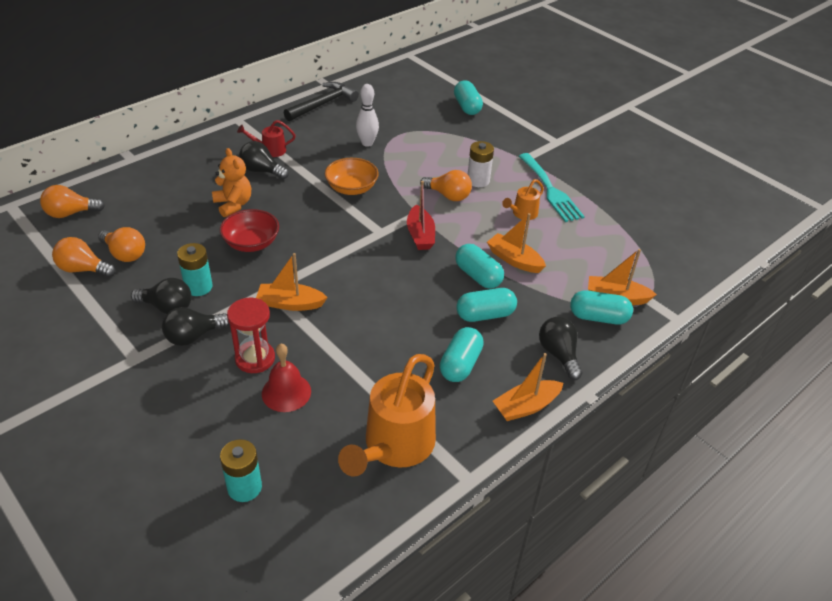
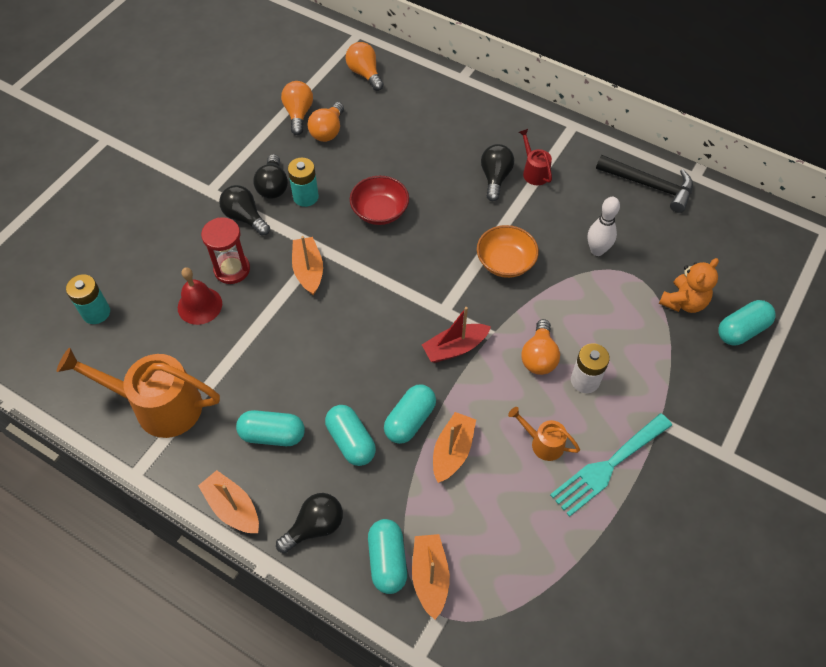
camera: 75 degrees right, 15 degrees up
orange teddy bear [212,148,251,217] -> orange teddy bear moved to [659,258,719,313]

